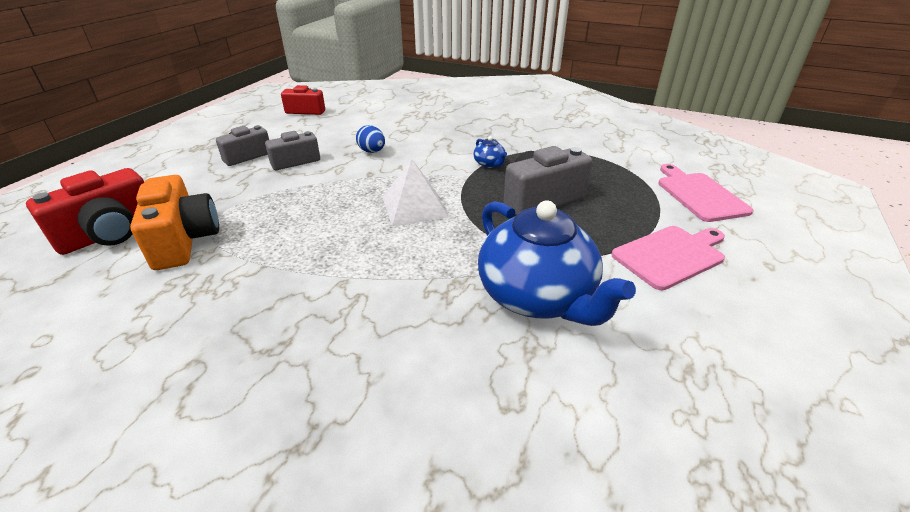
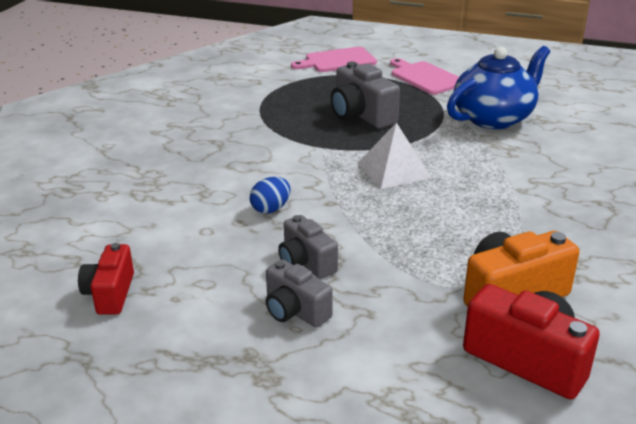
camera: 95 degrees left, 5 degrees down
blue teapot [474,136,507,168] -> none

